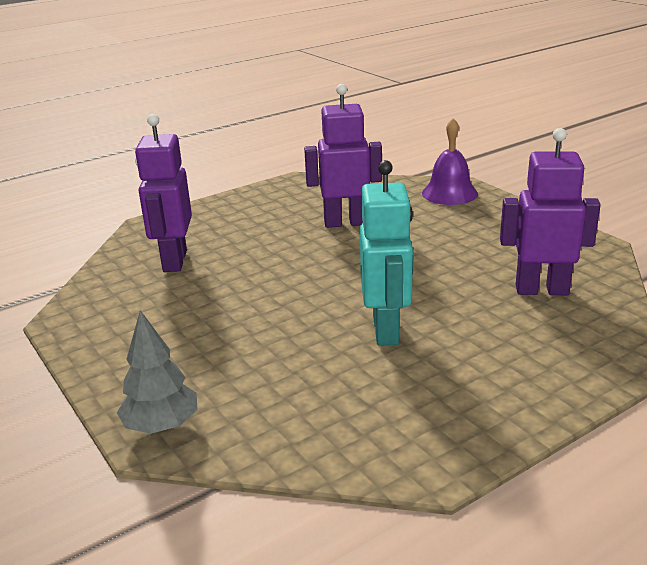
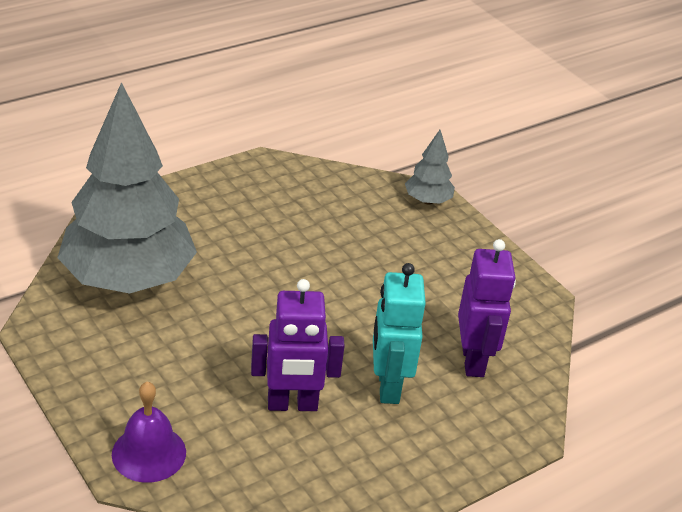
camera: 175 degrees right, 10 degrees up
turquoise robot [360,160,413,346] -> turquoise robot moved to [373,263,426,404]
purple robot [500,128,600,295] -> grey tree [57,82,197,294]

